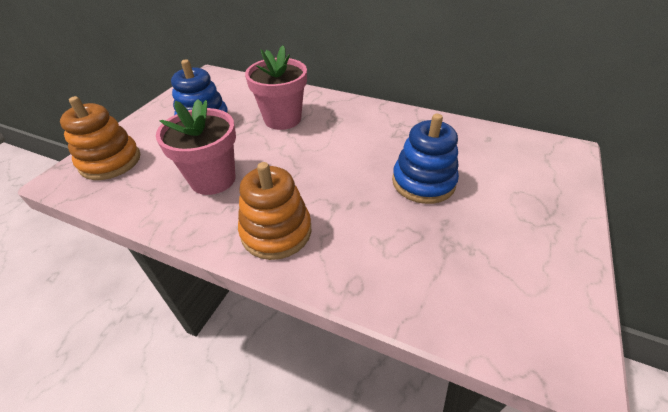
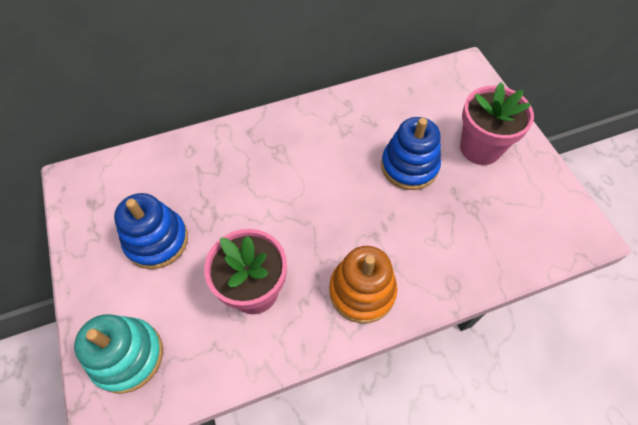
camera: 45 degrees left, 15 degrees up
orange stacking toy [60,96,140,180] -> turquoise stacking toy [74,314,163,394]
pink flower pot [245,45,307,130] -> pink flower pot moved to [460,83,534,165]

